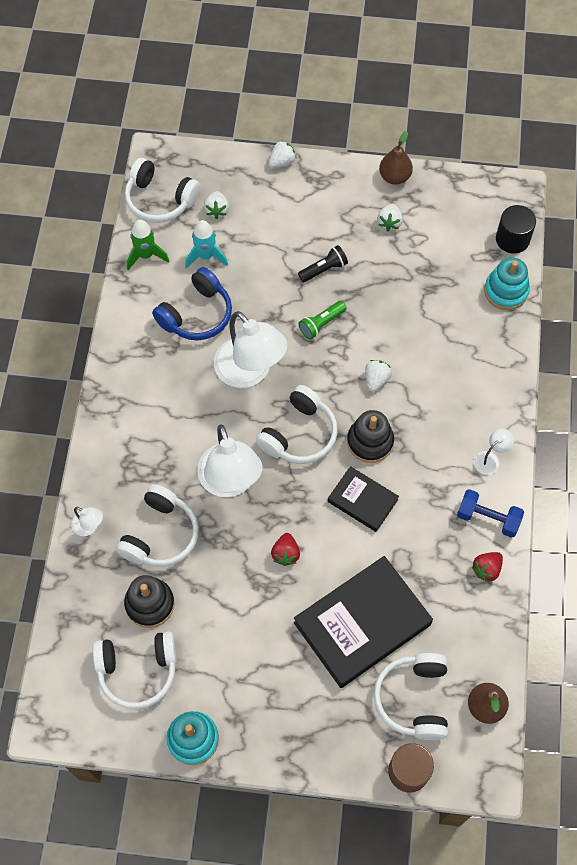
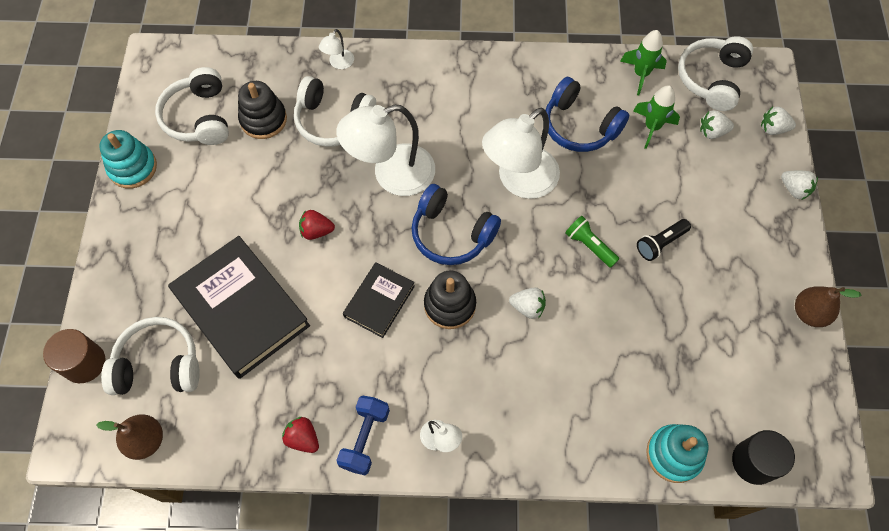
camera: 85 degrees right, 0 degrees up
turquoise rocket [185,220,228,269] -> green rocket [633,85,680,149]
white headphones [256,385,338,464] -> blue headphones [411,184,501,265]
black flashlight [298,245,348,282] -> black flashlight turned 90 degrees clockwise [637,219,691,261]
white strawberry [377,203,403,231] -> white strawberry moved to [761,106,796,135]

